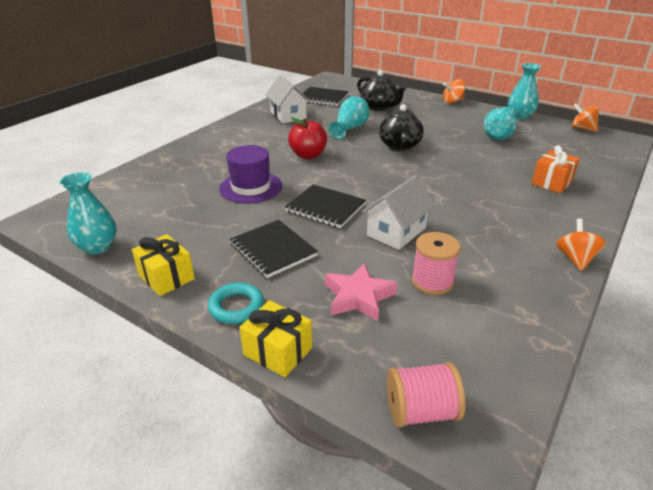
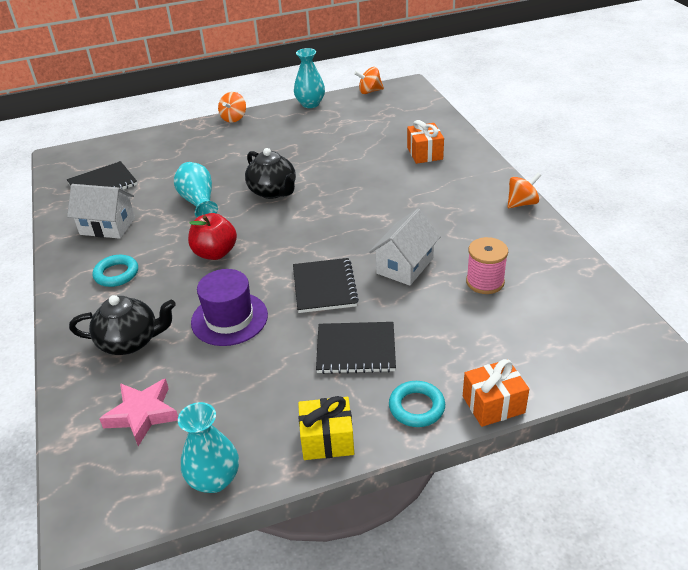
camera: 50 degrees left, 5 degrees up
yellow gift [239,300,312,377] -> orange gift [463,359,529,427]
black notebook [285,184,366,228] -> black notebook turned 75 degrees counterclockwise [293,258,359,313]
pink star [325,263,397,321] -> pink star moved to [99,378,178,446]
black teapot [357,70,407,111] -> black teapot moved to [69,295,176,355]
white house [362,175,435,250] -> white house turned 45 degrees clockwise [369,209,441,286]
pink spool [387,362,465,428] -> none
turquoise vase [483,107,517,140] -> none
orange spinning top [556,219,606,271] -> orange spinning top turned 105 degrees clockwise [507,173,541,208]
none -> turquoise ring [93,255,138,287]

